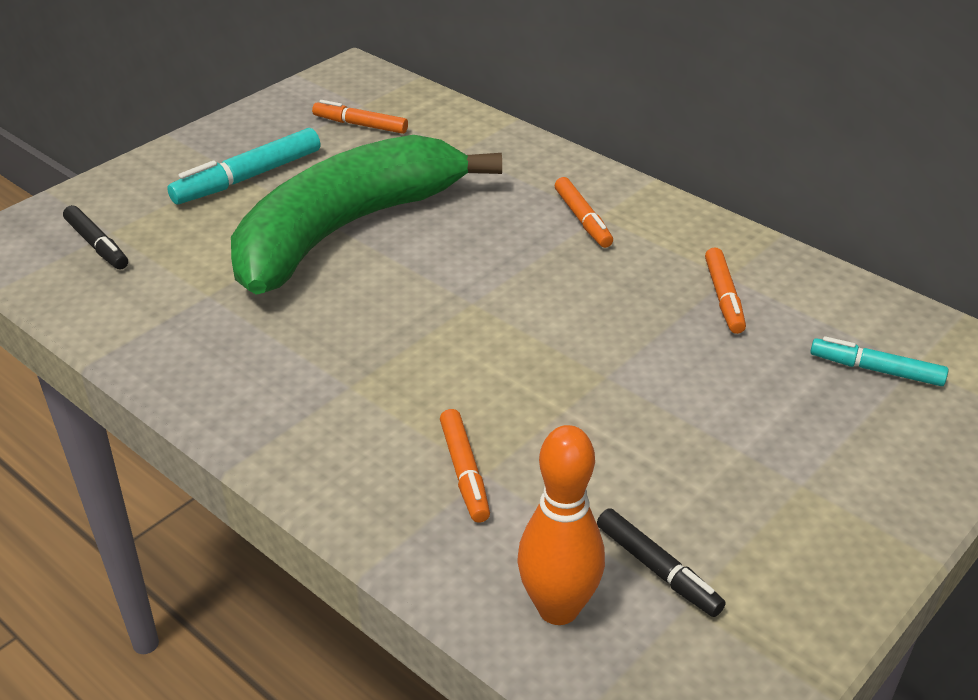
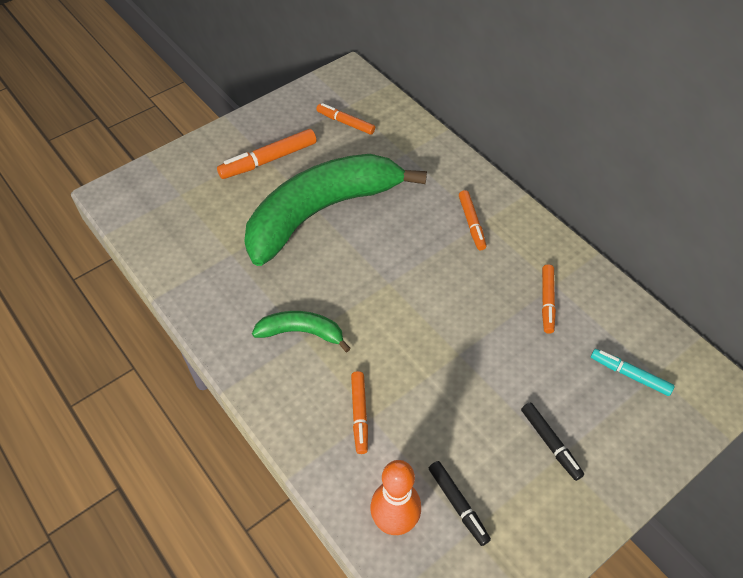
camera: 10 degrees right, 15 degrees up
black marker [63,205,128,270] -> black marker moved to [521,402,584,481]
turquoise marker [167,128,320,205] -> orange marker [217,129,317,179]
none -> green banana [252,311,351,352]

